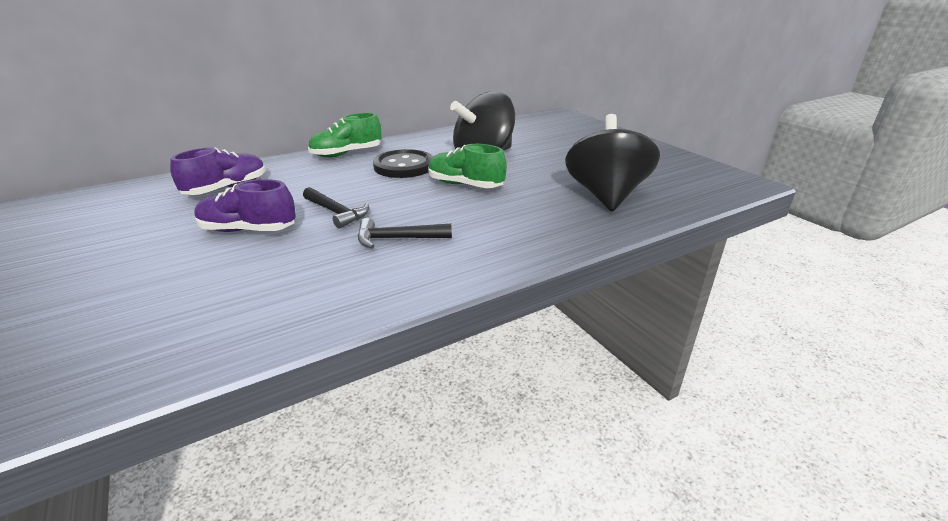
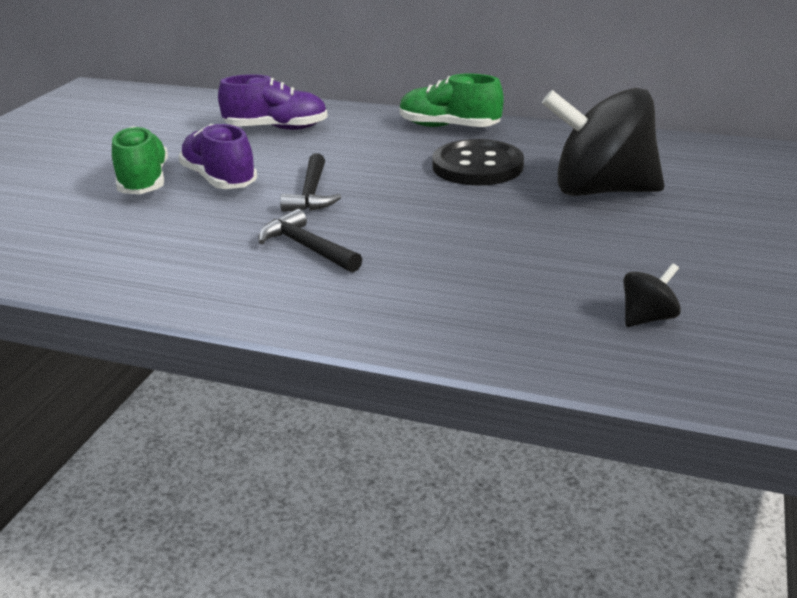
camera: 50 degrees right, 0 degrees up
green shoe [428,144,507,188] -> green shoe moved to [112,126,168,194]
black spinning top [565,114,660,211] -> black spinning top [624,263,681,327], size x0.41

